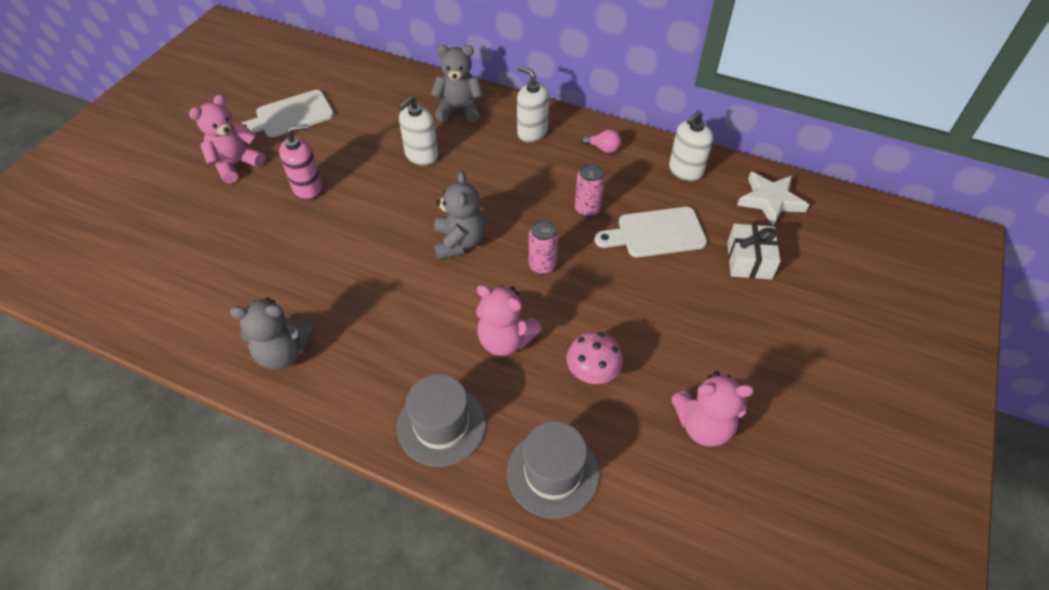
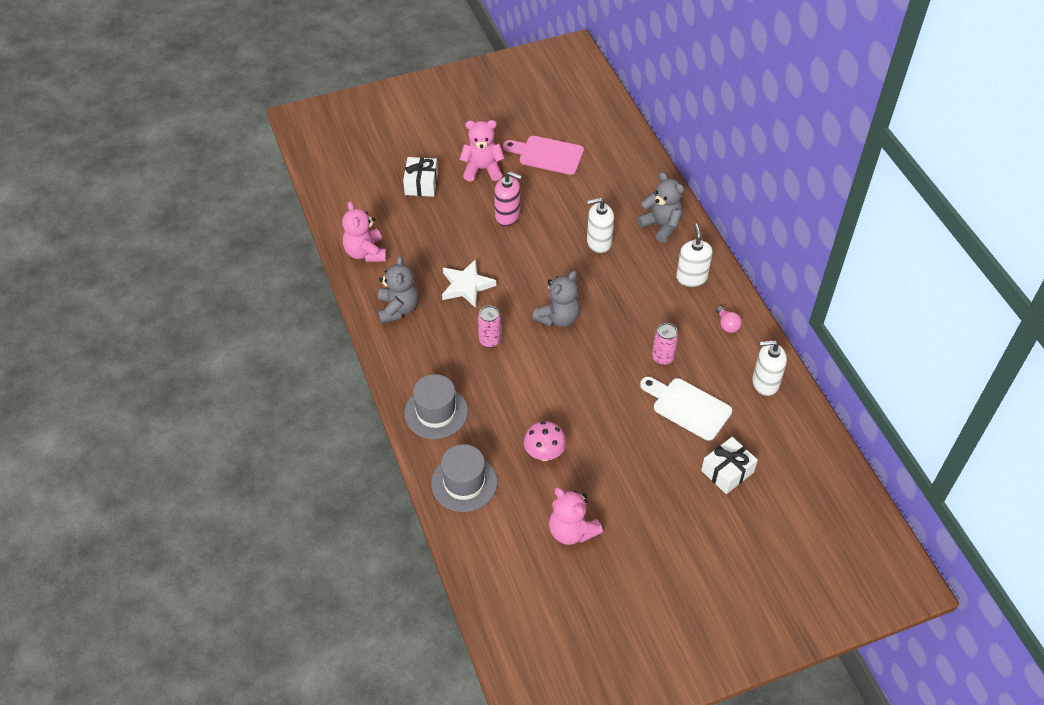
camera: 45 degrees right, 0 degrees up
grey teddy bear [230,297,314,370] -> grey teddy bear turned 135 degrees counterclockwise [378,255,419,324]
white cutting board [235,90,334,137] -> pink cutting board [503,136,584,175]
pink teddy bear [476,285,542,356] -> pink teddy bear moved to [342,201,386,262]
pink can [529,220,558,275] -> pink can moved to [478,306,501,348]
white star [737,172,809,226] -> white star moved to [442,259,496,308]
none -> white gift [403,157,438,197]

